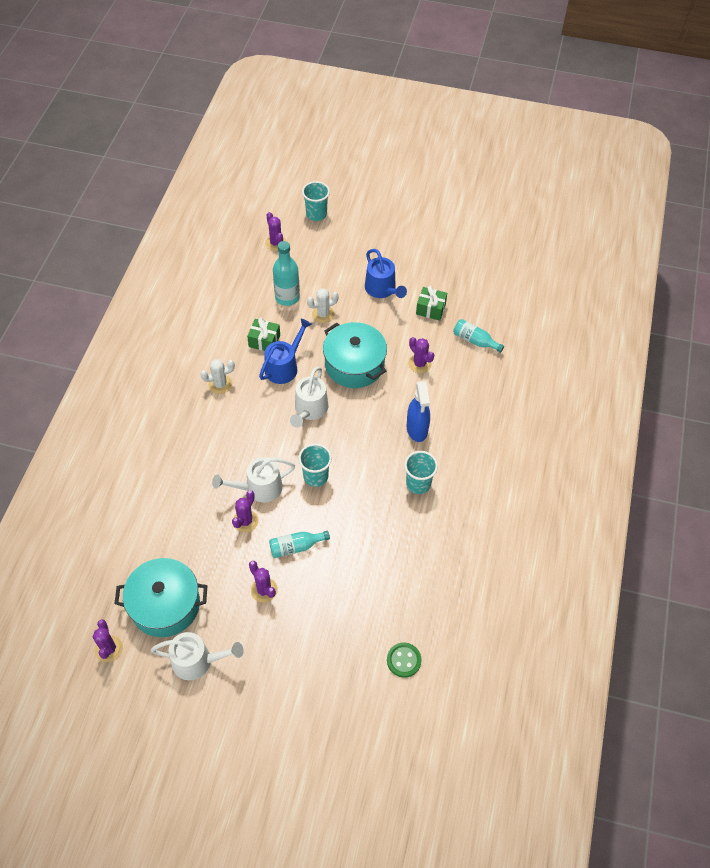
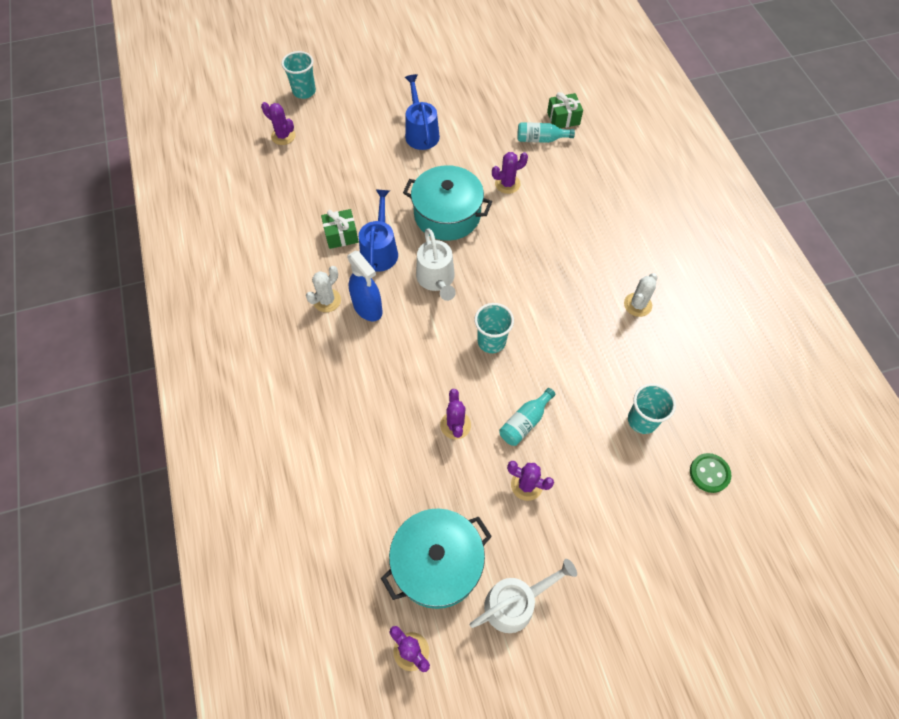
camera: 30 degrees left, 5 degrees up
white watering can [212,457,295,502] -> none
turquoise bottle [273,241,300,306] -> none
white cactus [307,288,339,323] -> white cactus moved to [624,273,658,317]
blue watering can [365,249,407,298] -> blue watering can turned 135 degrees counterclockwise [405,74,440,150]
turquoise cup [404,451,438,494] -> turquoise cup moved to [628,383,676,434]
blue spray bottle [407,381,430,442] -> blue spray bottle moved to [347,251,383,321]
purple cactus [408,337,434,373] -> purple cactus turned 45 degrees counterclockwise [492,152,528,194]
green gift [416,286,447,321] -> green gift moved to [547,92,583,128]

